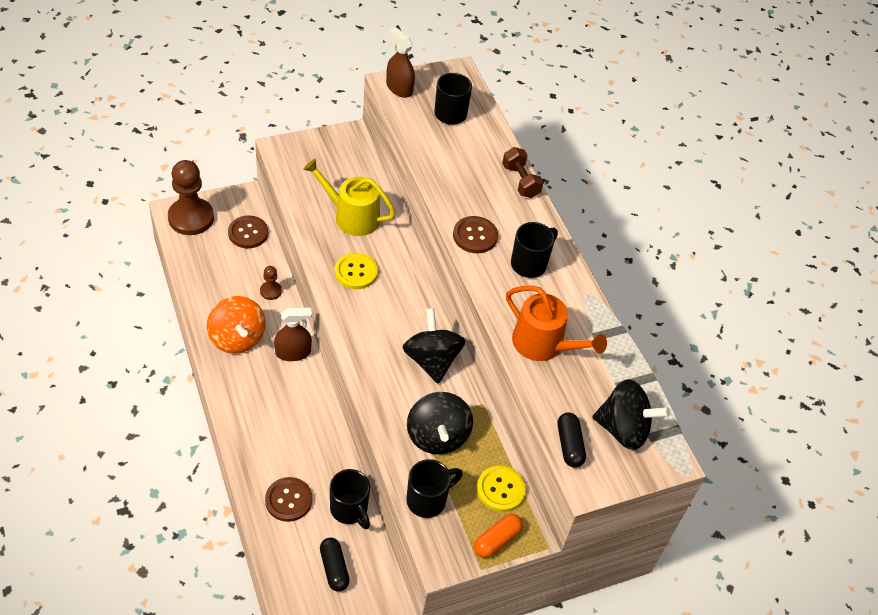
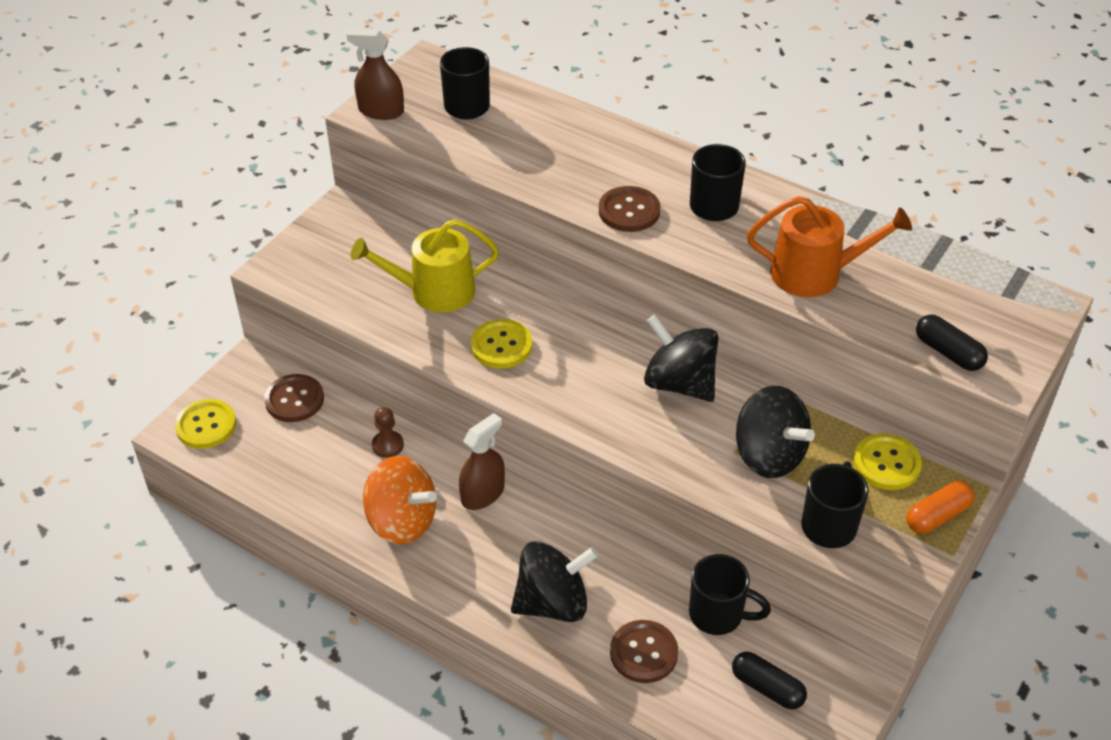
camera: 30 degrees left, 5 degrees down
brown pawn [168,160,214,235] -> yellow button [175,399,236,449]
orange capsule [474,514,523,558] -> orange capsule turned 45 degrees clockwise [906,481,974,533]
brown dumbbell [502,147,543,198] -> none
black spinning top [592,379,670,450] -> black spinning top moved to [511,541,599,622]

